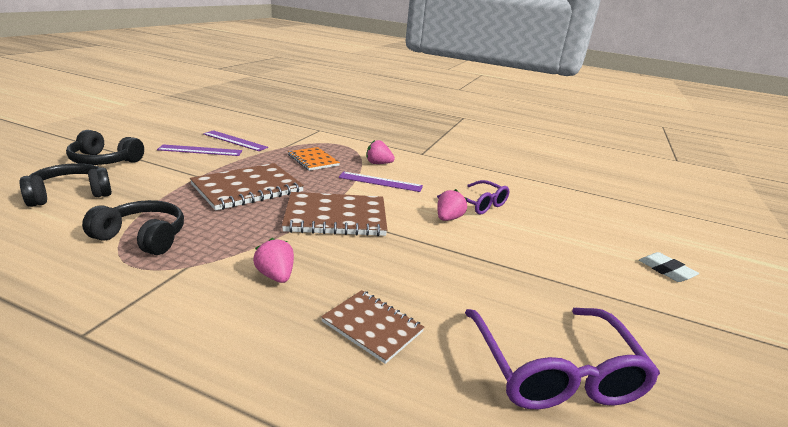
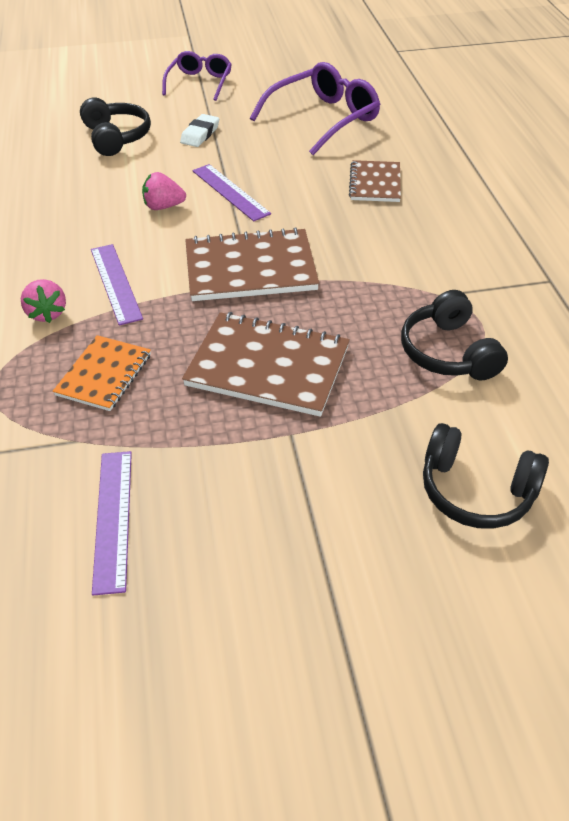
camera: 120 degrees left, 20 degrees up
black headphones [66,130,144,165] -> black headphones moved to [80,97,151,156]
purple ruler [157,144,242,156] -> purple ruler moved to [192,164,271,221]
pink strawberry [253,238,294,283] -> none
brown notebook [282,192,387,236] -> brown notebook turned 60 degrees counterclockwise [185,227,319,301]
purple glasses [437,180,509,215] -> purple glasses moved to [162,51,232,101]
white eraser [639,252,699,282] -> white eraser moved to [180,114,219,147]

